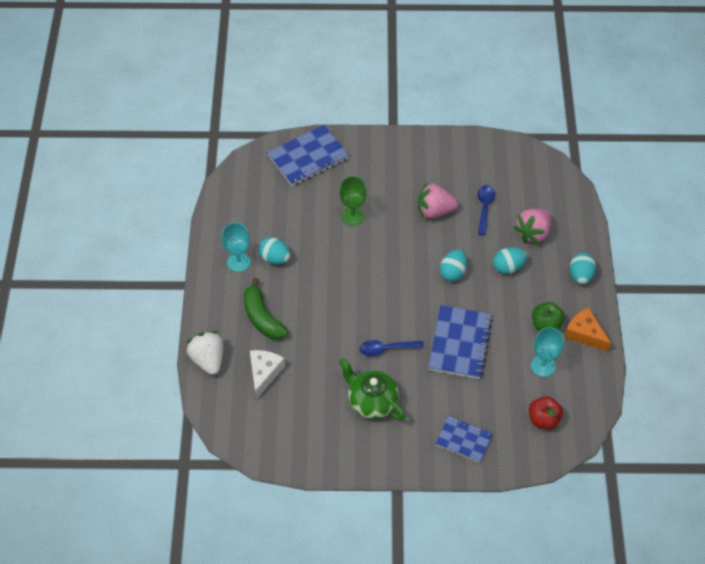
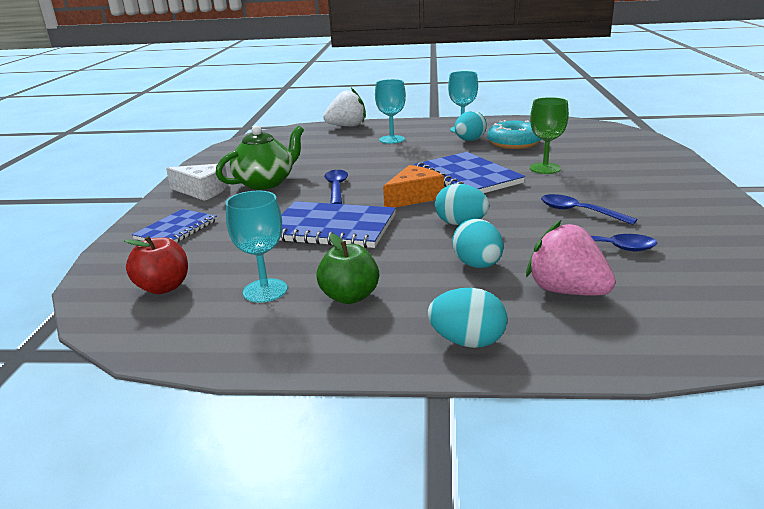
camera: 95 degrees right, 30 degrees down
green banana [244,278,288,340] -> turquoise goblet [375,79,406,144]
white cheese [250,350,285,399] -> white cheese moved to [166,164,228,201]
blue notebook [267,125,349,186] -> blue notebook moved to [414,152,525,193]
pink strawberry [418,182,458,219] -> blue spoon [541,194,638,225]
orange cheese [564,307,611,352] -> orange cheese moved to [383,165,444,207]
none -> turquoise donut [487,120,541,149]

